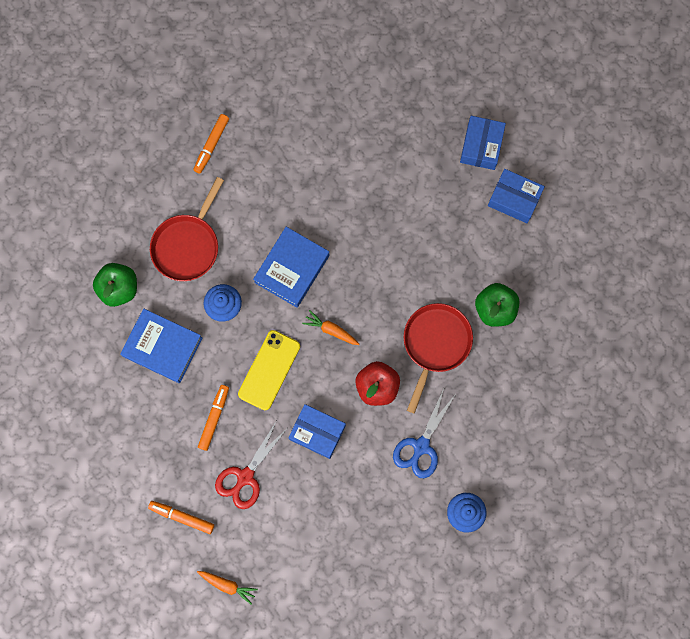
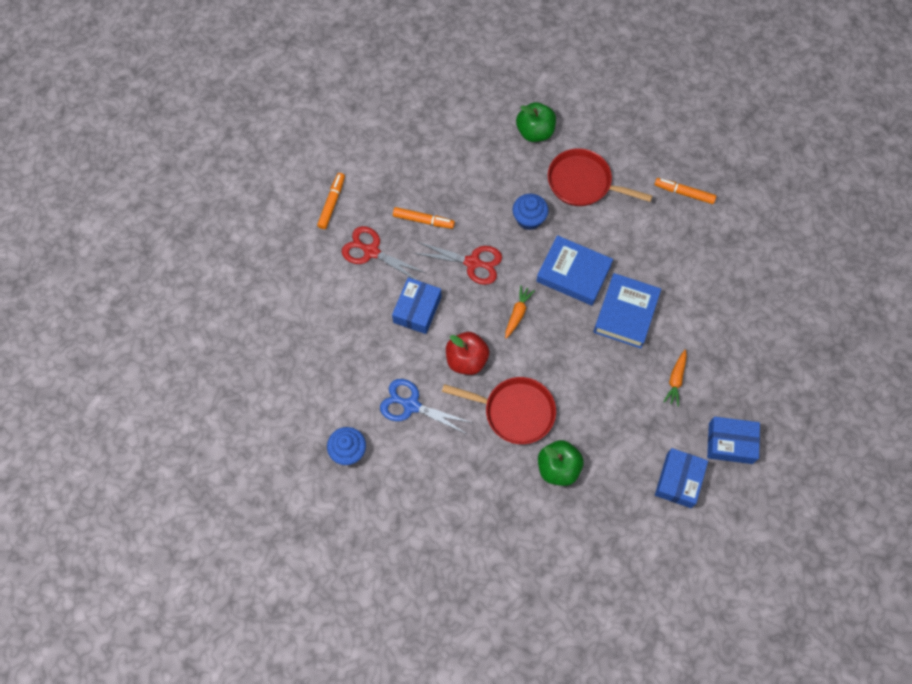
camera: 85 degrees right, 10 degrees down
blue book [120,309,202,383] -> blue book moved to [593,273,661,348]
orange carrot [197,571,258,605] -> orange carrot moved to [663,350,687,407]
yellow phone [238,330,300,410] -> red scissors [413,242,502,285]

